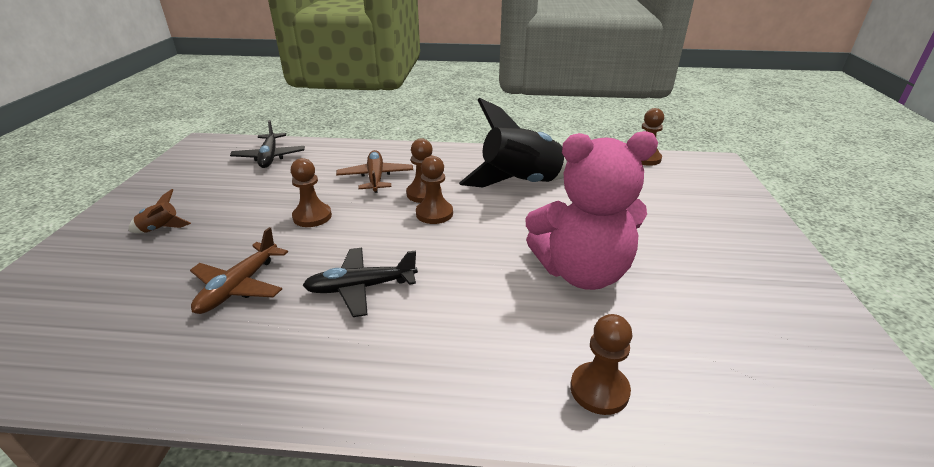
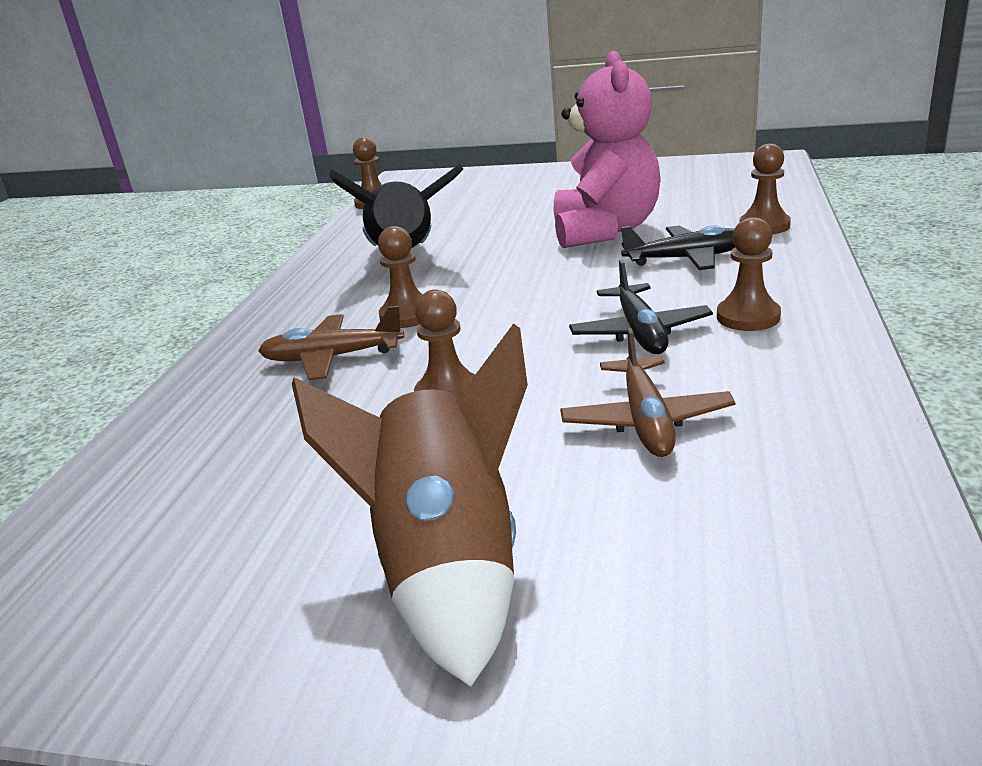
camera: 80 degrees left, 5 degrees down
brown rocket [128,189,191,233] -> brown rocket [292,323,528,687], size x2.49
brown plane [190,227,288,314] -> brown plane turned 60 degrees clockwise [560,328,735,457]
black plane [230,120,305,168] -> black plane moved to [621,225,735,270]
brown pawn [416,156,453,224] -> brown pawn moved to [717,217,781,331]

